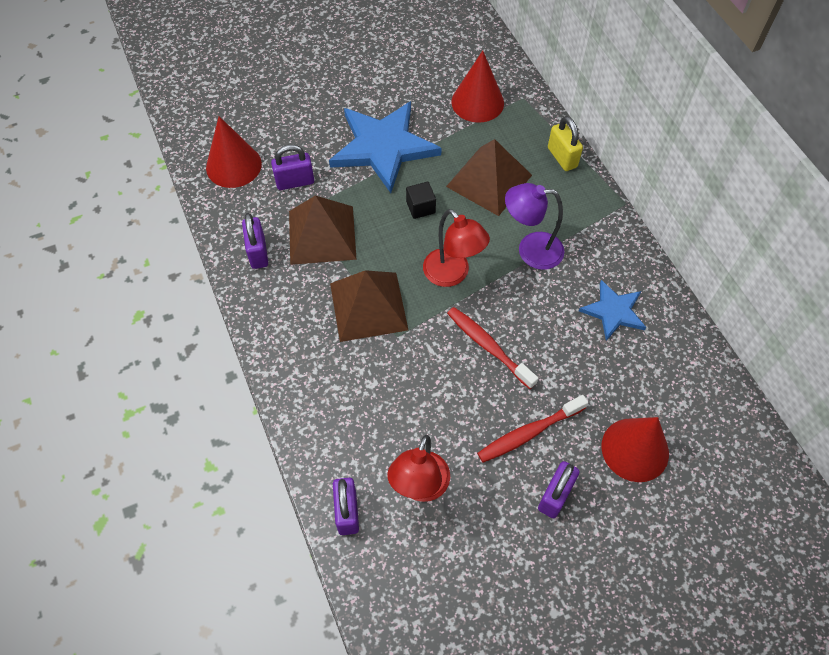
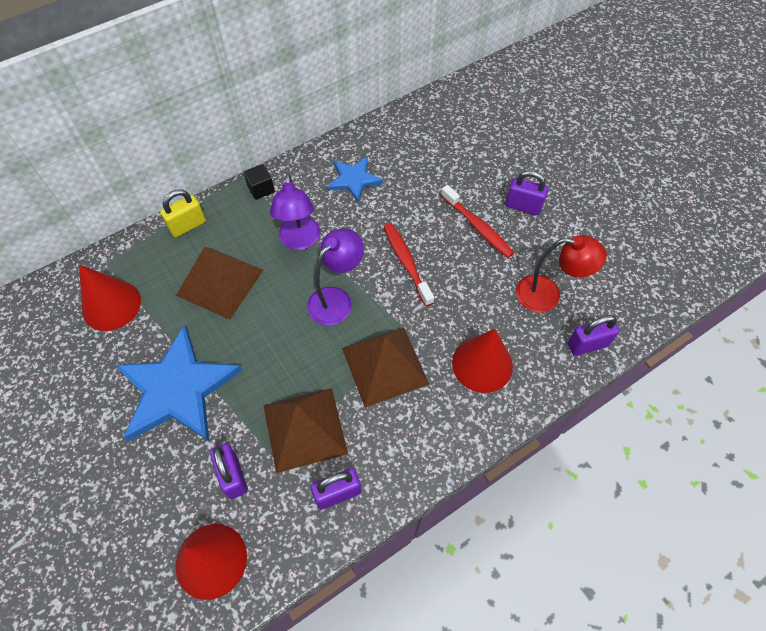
camera: 100 degrees left, 0 degrees up
black cube [406,182,436,219] -> black cube moved to [243,164,275,200]
red lamp [423,209,490,287] -> purple lamp [307,228,364,325]
red toothbrush [447,307,538,389] -> red toothbrush turned 120 degrees clockwise [384,223,434,306]
red cone [601,417,669,482] -> red cone moved to [452,329,513,393]

